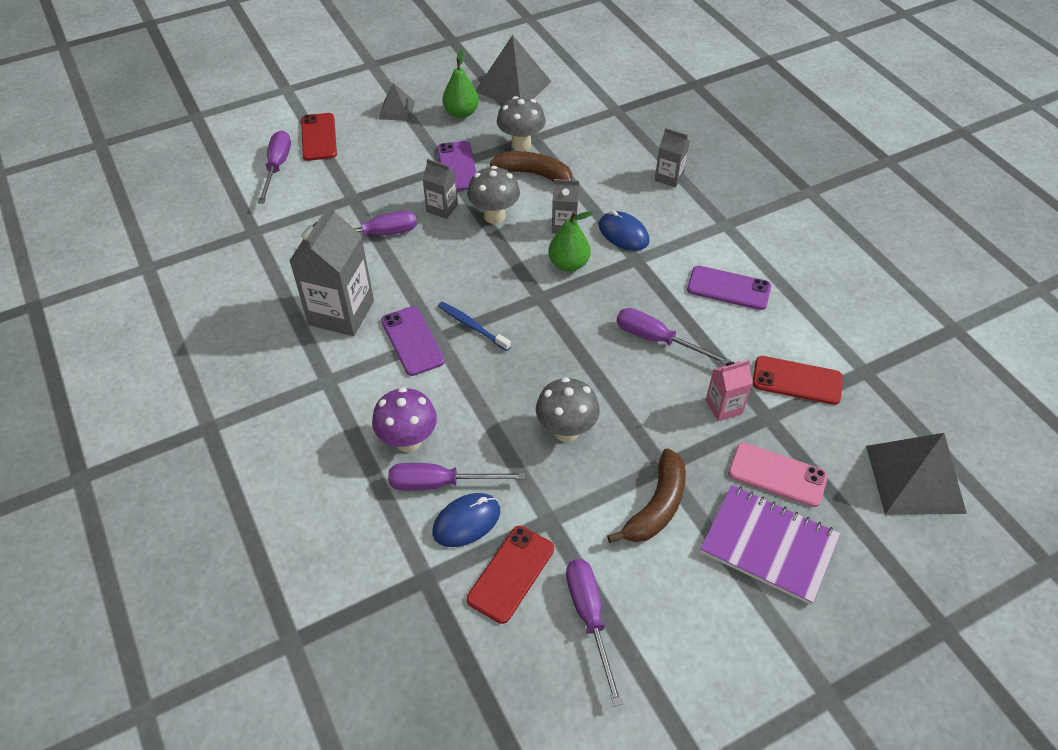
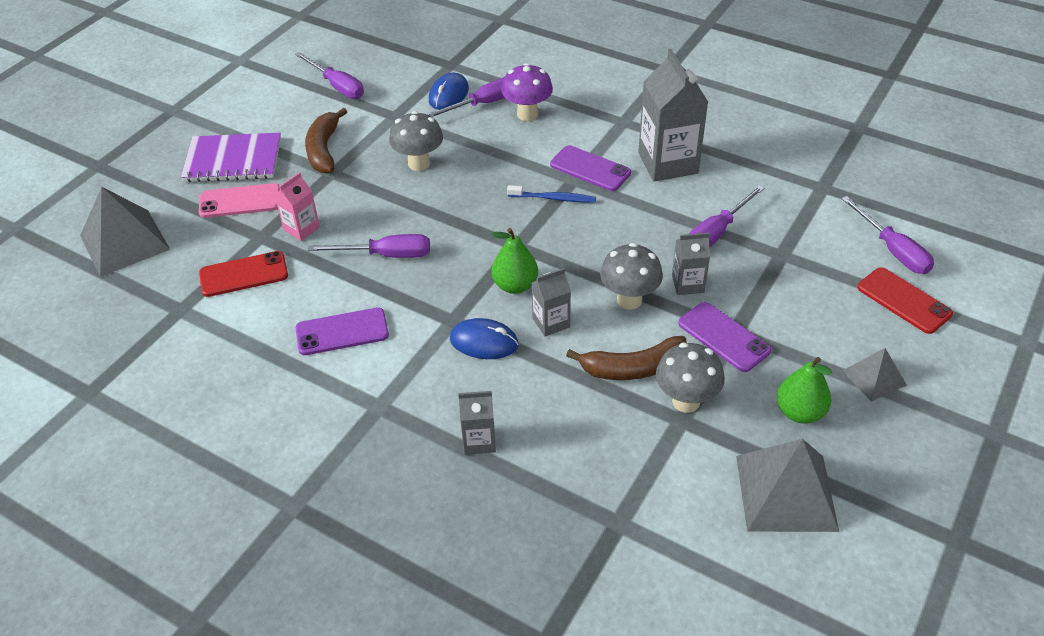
camera: 150 degrees right, 5 degrees down
red phone [467,526,554,624] -> none

